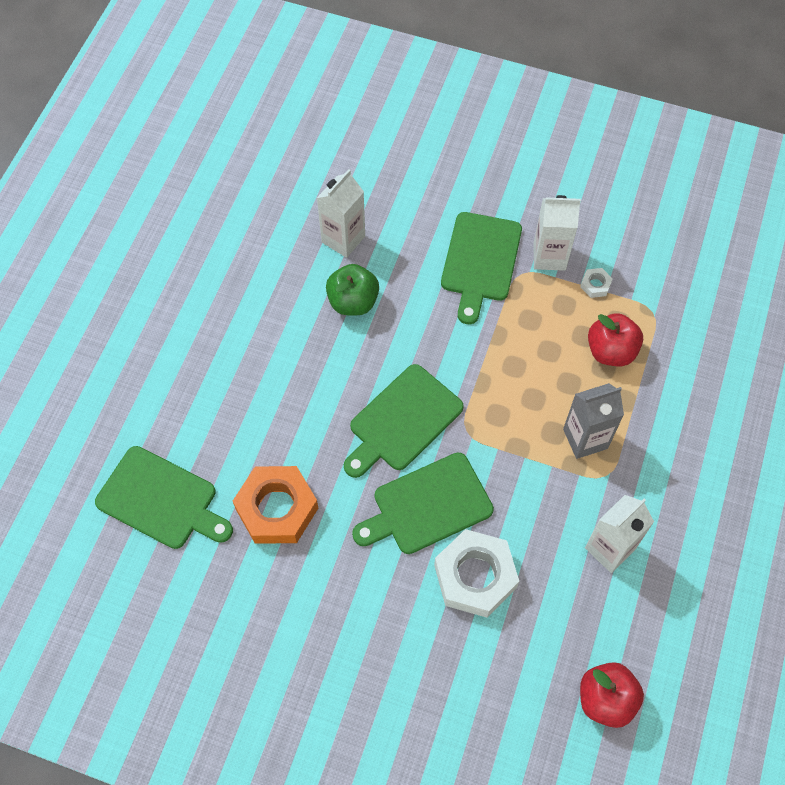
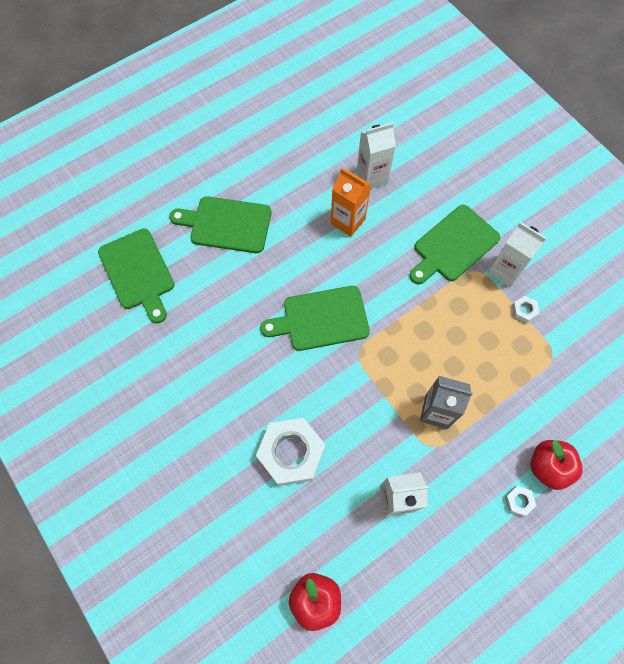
camera: 35 degrees right, 5 degrees up
orange nut [233,466,318,544] -> none
green apple [326,264,379,316] -> orange carton [331,168,371,237]
green cutting board [352,452,494,554] -> green cutting board moved to [169,196,271,253]
red apple [588,313,643,366] -> red apple moved to [530,440,583,490]
none -> white nut [505,486,536,517]

